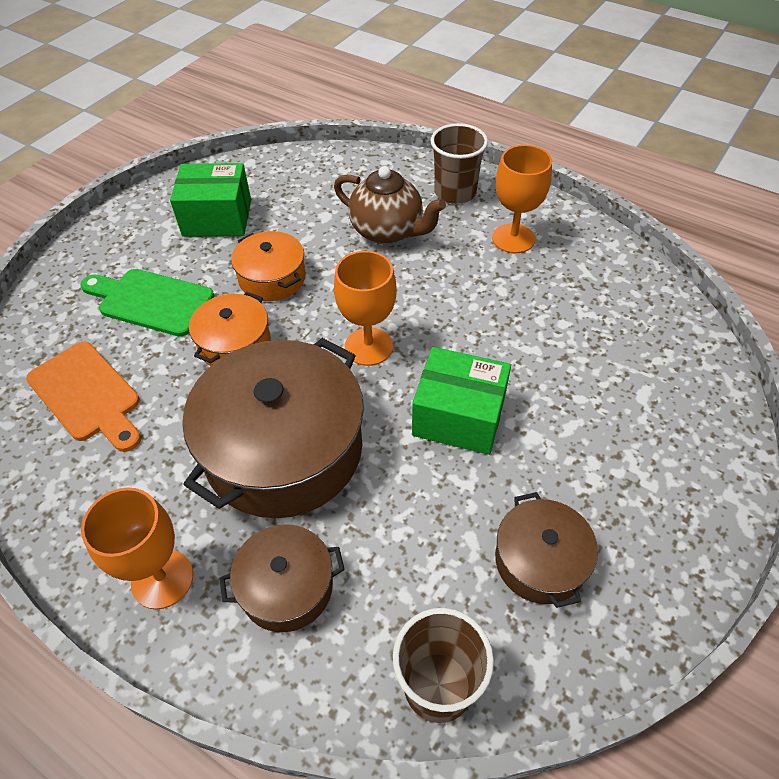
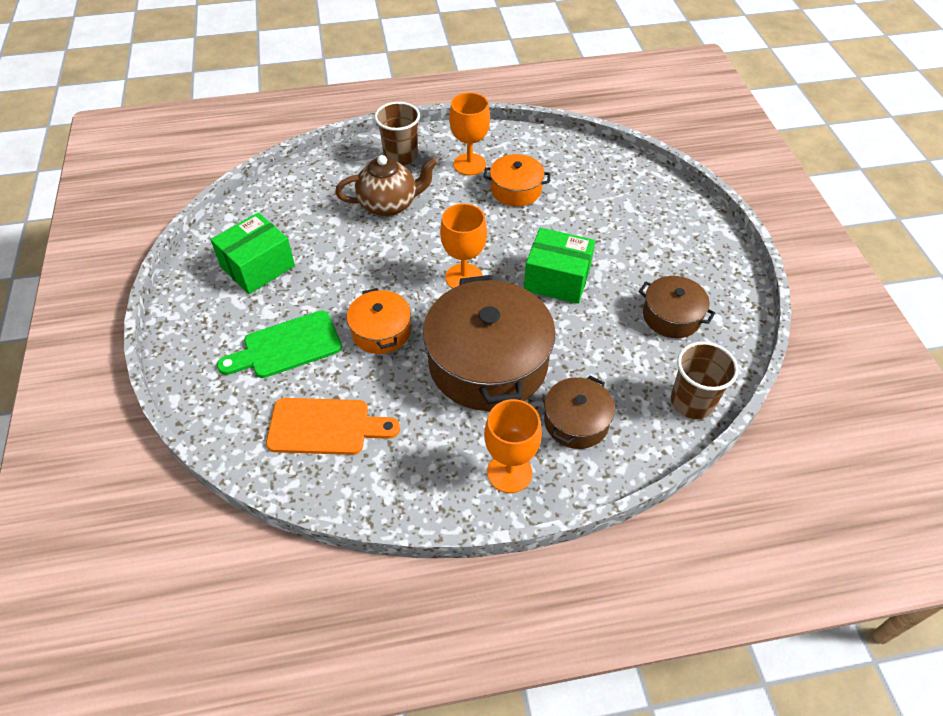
camera: 45 degrees left, 0 degrees up
orange pot [231,231,306,301] -> orange pot moved to [483,154,551,206]
green box [412,347,511,455] -> green box turned 45 degrees clockwise [524,228,595,304]

